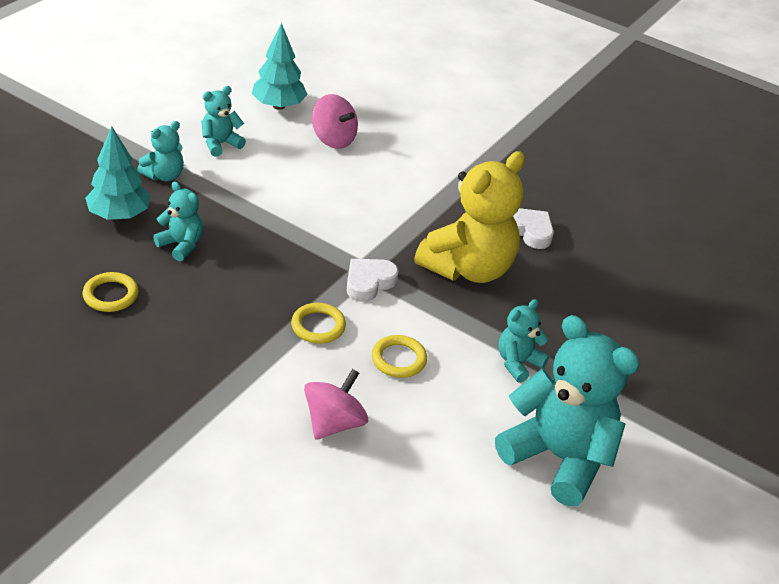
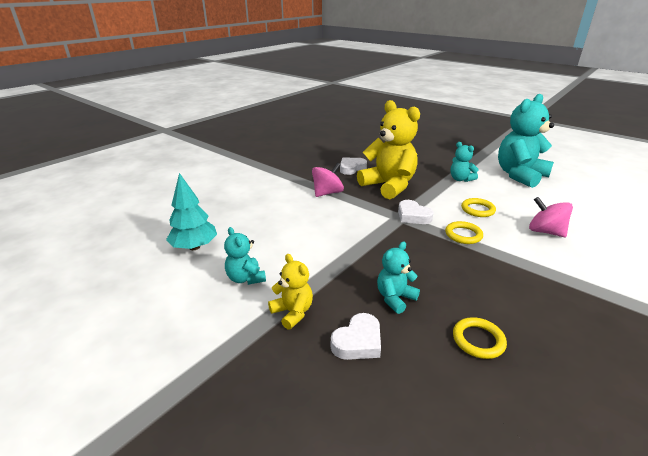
camera: 80 degrees left, 10 degrees down
turquoise tree [85,126,151,220] -> white heart [331,313,381,360]
turquoise teddy bear [137,121,184,181] -> yellow teddy bear [268,254,313,330]
pink spinning top [312,94,358,149] -> pink spinning top moved to [312,163,344,197]

